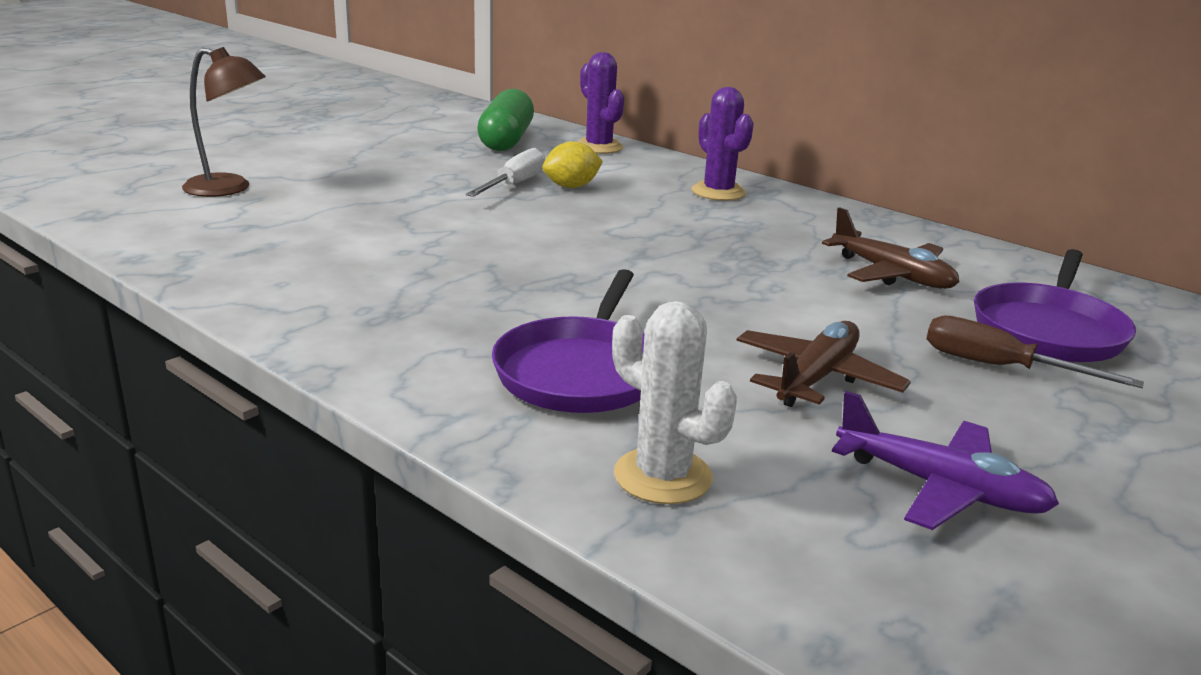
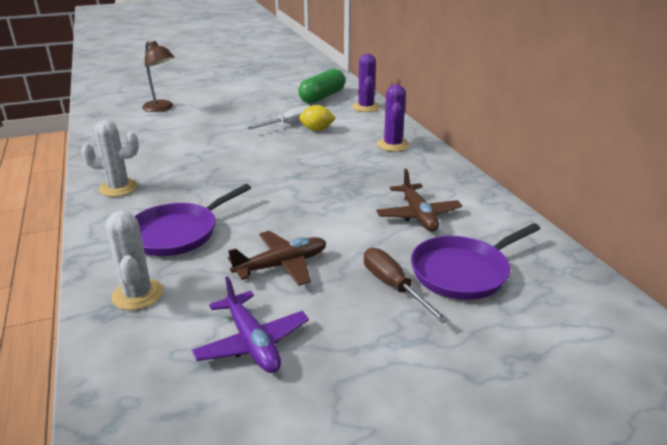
camera: 30 degrees right, 5 degrees up
none -> white cactus [81,120,139,197]

